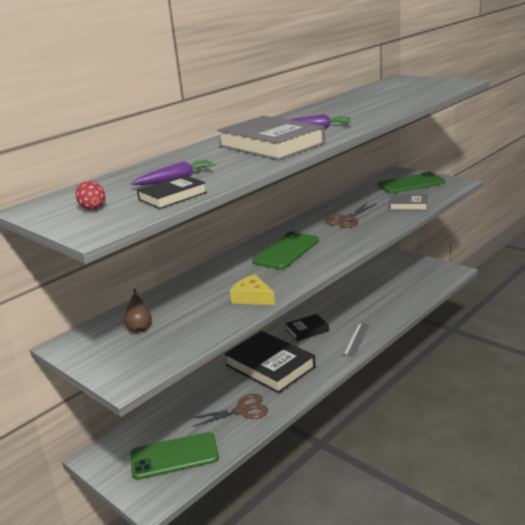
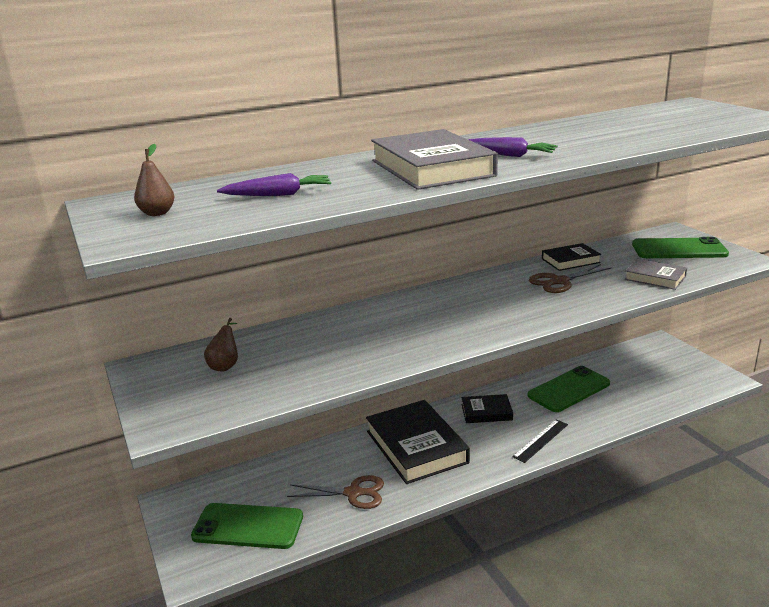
camera: 20 degrees right, 0 degrees up
red egg [76,181,105,210] -> brown pear [134,144,174,216]
black book [137,175,207,209] -> black book moved to [542,243,601,271]
yellow cheese [230,274,275,305] -> none
green phone [252,231,319,270] -> green phone moved to [528,366,610,412]
grey ruler [343,323,369,357] -> black ruler [513,420,568,463]

